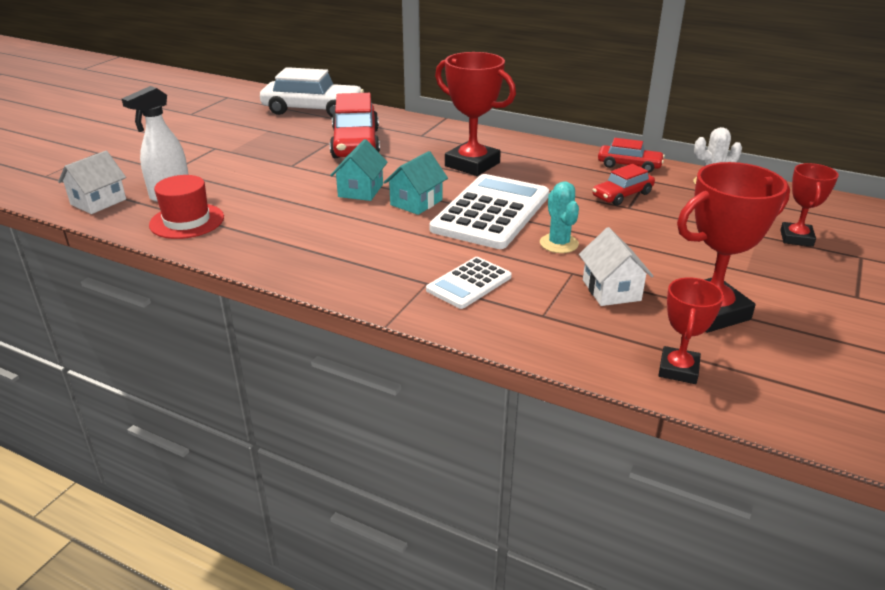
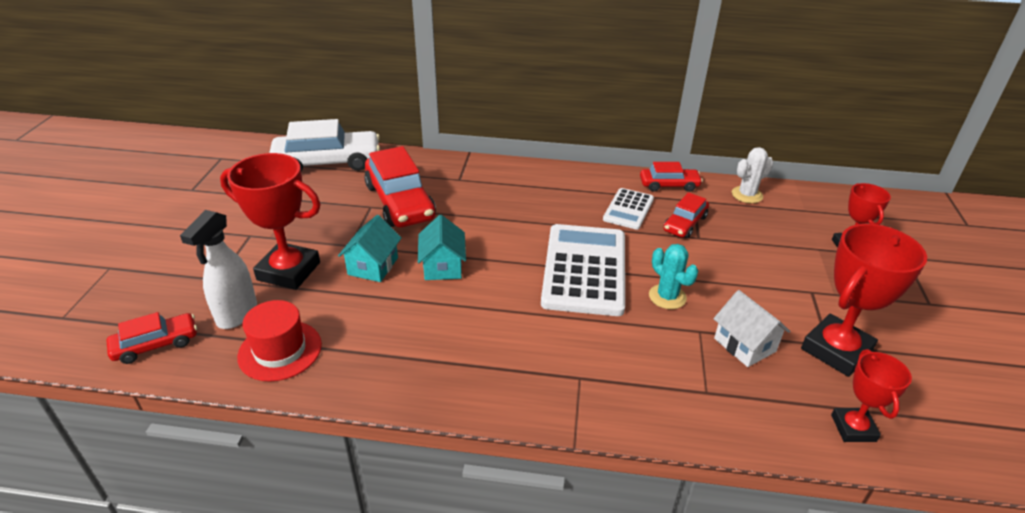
camera: 20 degrees left, 5 degrees up
white house [58,151,126,214] -> red car [107,312,197,364]
turquoise house [384,151,448,215] -> turquoise house moved to [338,215,401,282]
white calculator [426,257,512,309] -> white calculator moved to [603,188,654,230]
red trophy [435,52,516,176] -> red trophy moved to [220,153,321,290]

